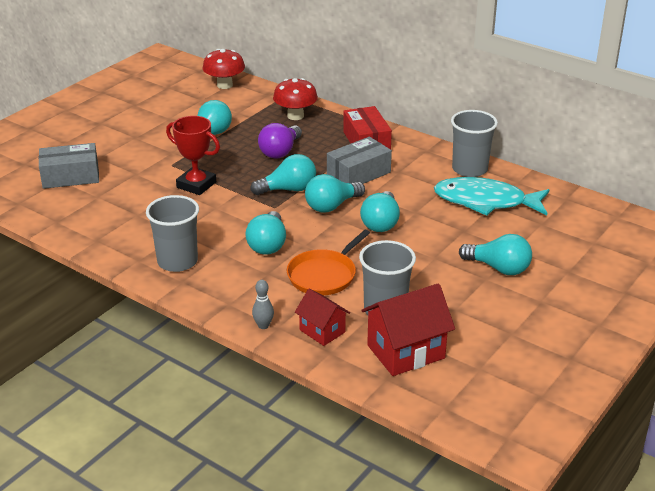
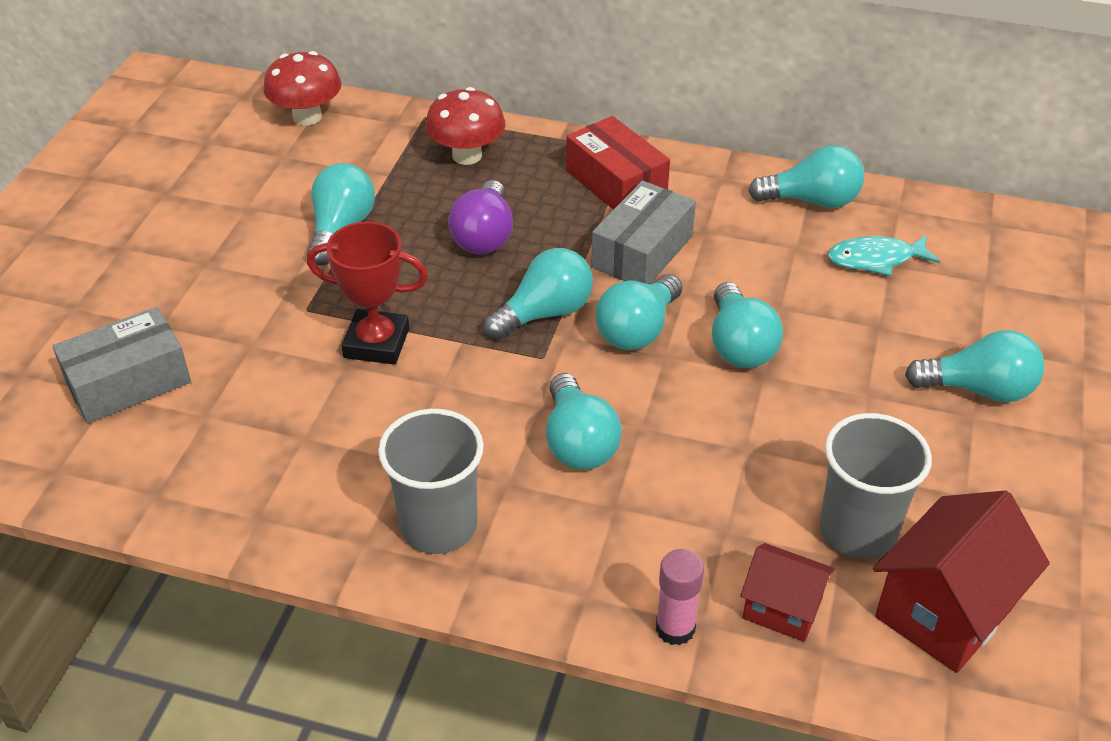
camera: 20 degrees left, 10 degrees up
grey bowling pin [252,280,274,329] -> pink glue stick [656,549,704,645]
orange pan [287,230,370,295] -> none
turquoise fish [434,177,549,216] -> turquoise fish [828,235,940,276], size x0.56
grey cup [451,110,498,177] -> turquoise light bulb [749,145,864,208]

